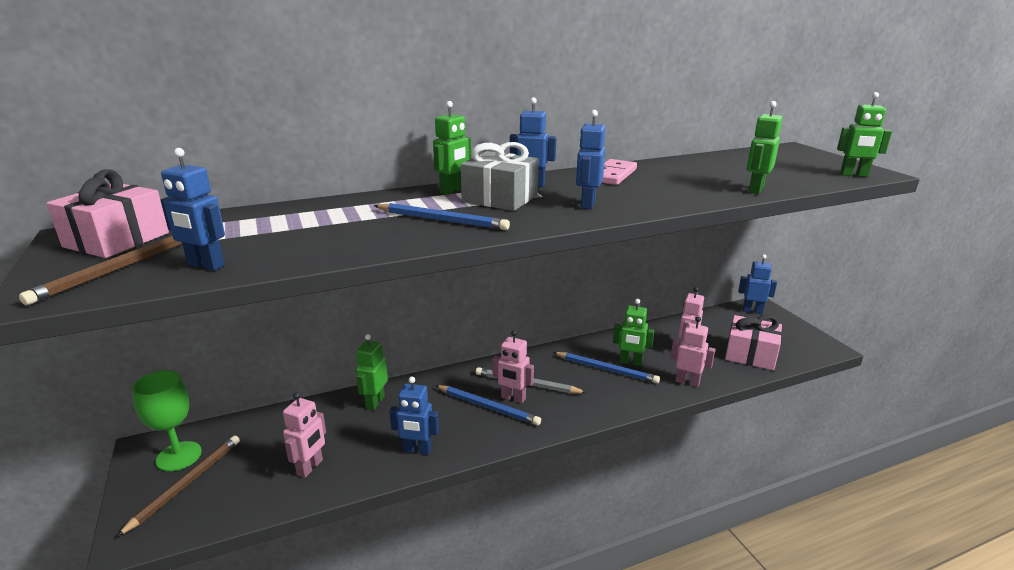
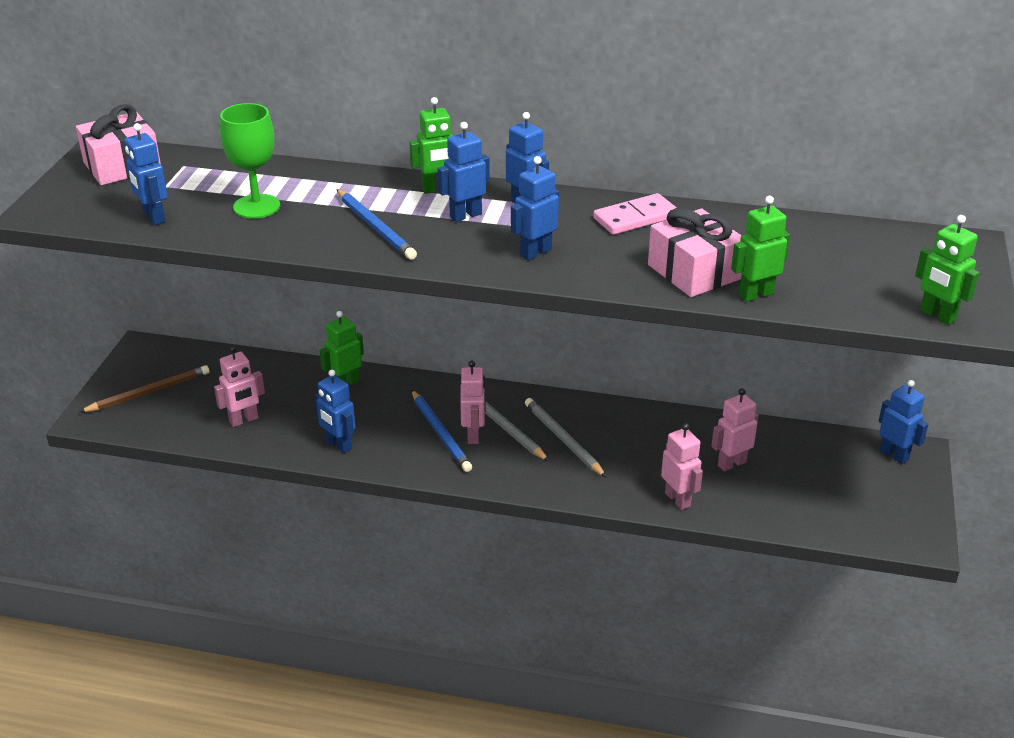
camera: 35 degrees right, 10 degrees up
brown pencil [19,236,182,305] -> none
green goblet [132,370,202,471] -> green goblet moved to [220,103,280,219]
grey gift [460,142,538,211] -> blue robot [438,122,490,222]
pink robot [492,330,534,403] -> pink robot turned 150 degrees counterclockwise [460,361,486,444]
blue pencil [553,352,660,384] -> none
green robot [613,299,654,366] -> none
pink gift [725,315,782,370] -> pink gift moved to [648,208,742,297]
none -> grey pencil [525,398,606,477]

